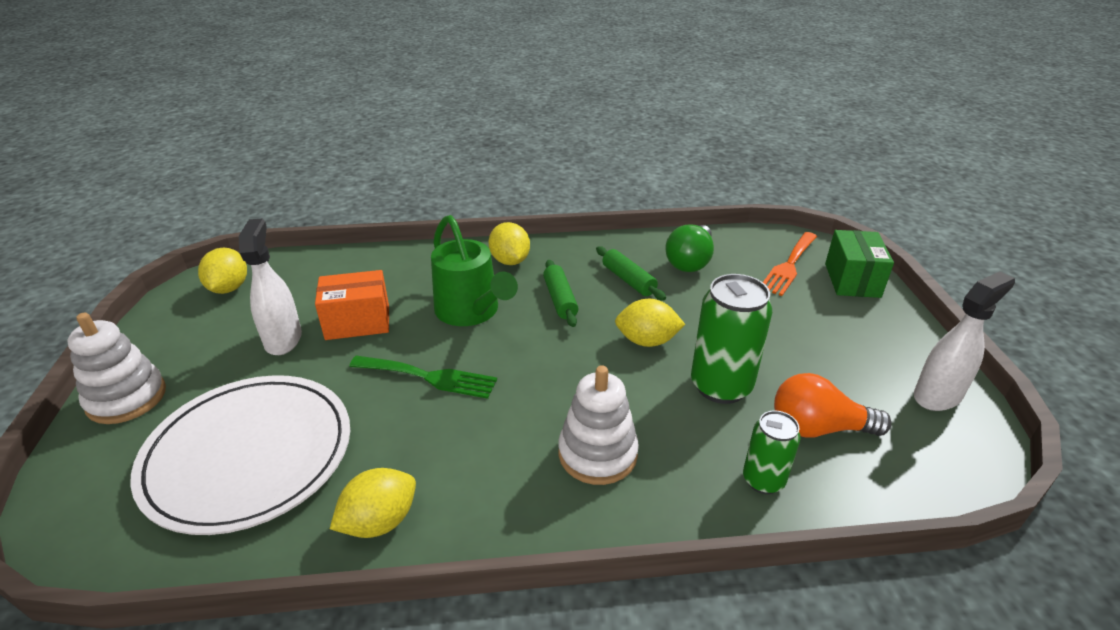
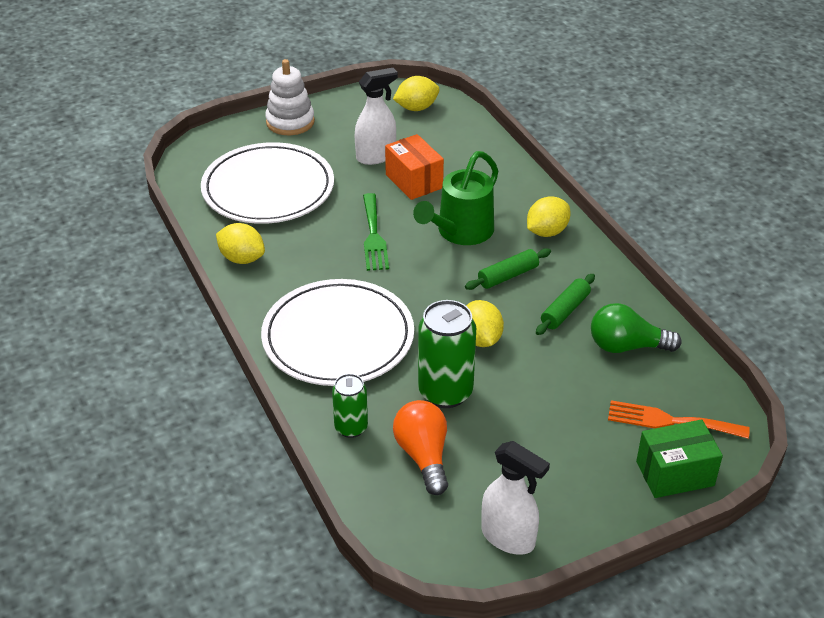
camera: 70 degrees right, 5 degrees up
white stacking toy [558,365,639,485] -> white plate [261,279,414,386]

